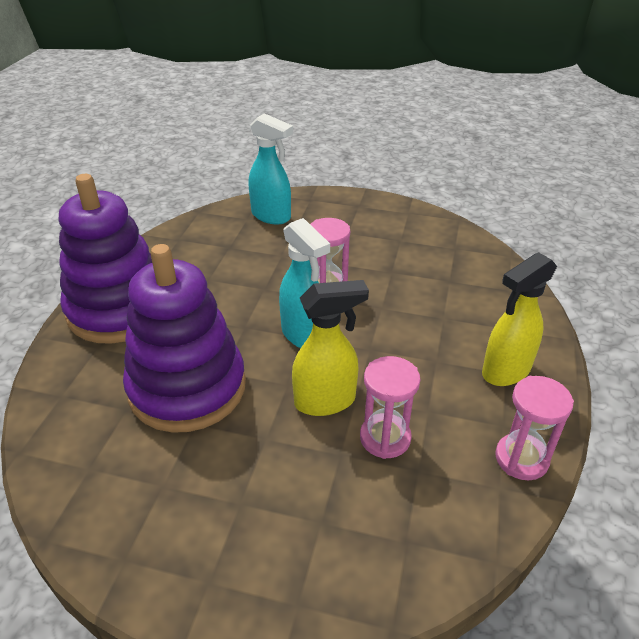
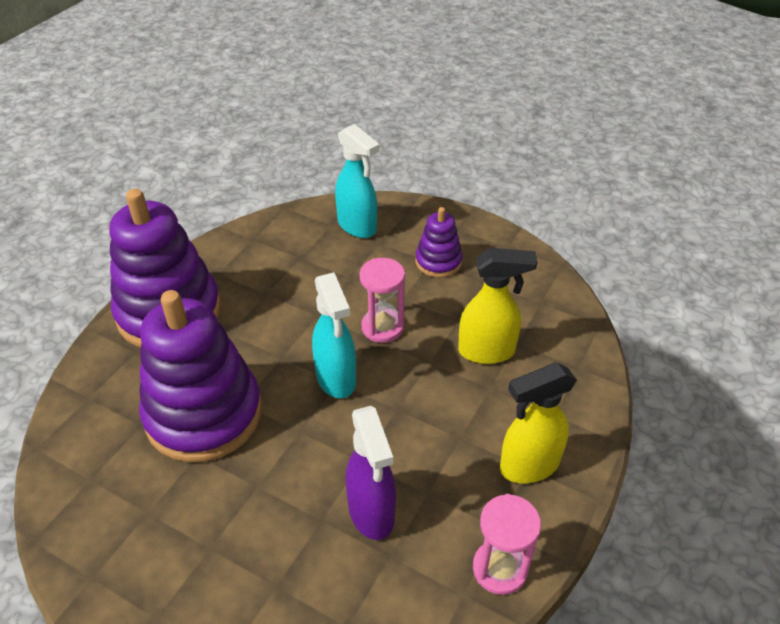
camera: 15 degrees right, 5 degrees up
yellow spray bottle [292,280,369,416] -> yellow spray bottle moved to [458,248,538,364]
pink hourglass [360,356,420,459] -> purple spray bottle [346,406,396,540]
none -> purple stacking toy [415,207,463,278]

